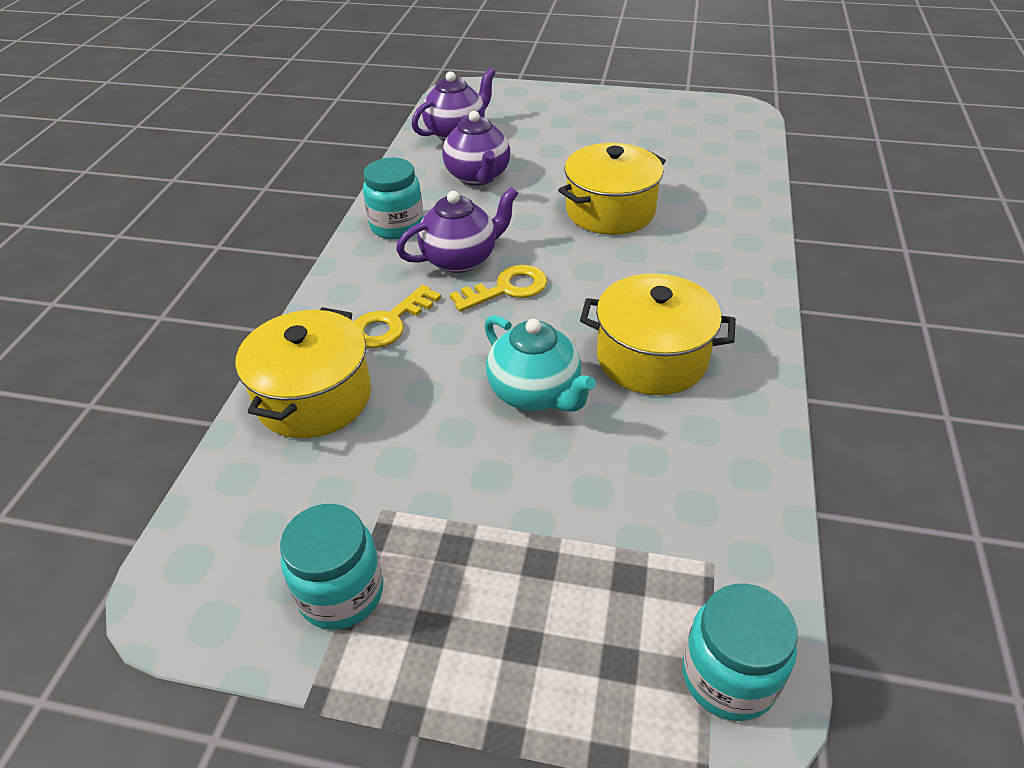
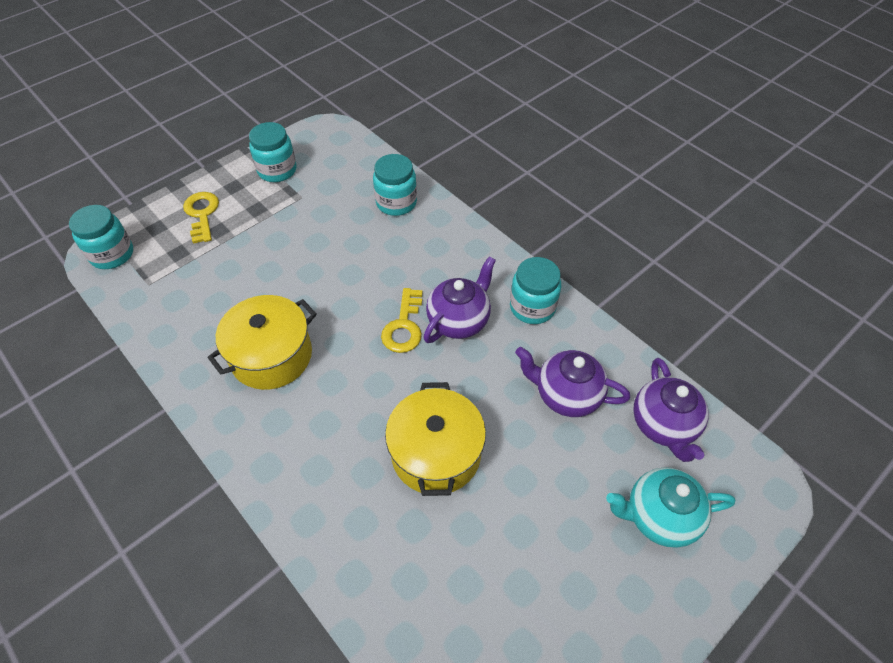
camera: 125 degrees right, 10 degrees up
yellow pot [235,307,371,438] -> turquoise jar [373,154,417,216]
yellow key [354,285,441,348] -> yellow key moved to [183,192,219,244]
purple teapot [396,187,518,273] -> purple teapot turned 150 degrees counterclockwise [423,256,496,343]
turquoise teapot [484,315,596,412] -> turquoise teapot moved to [606,467,735,548]

